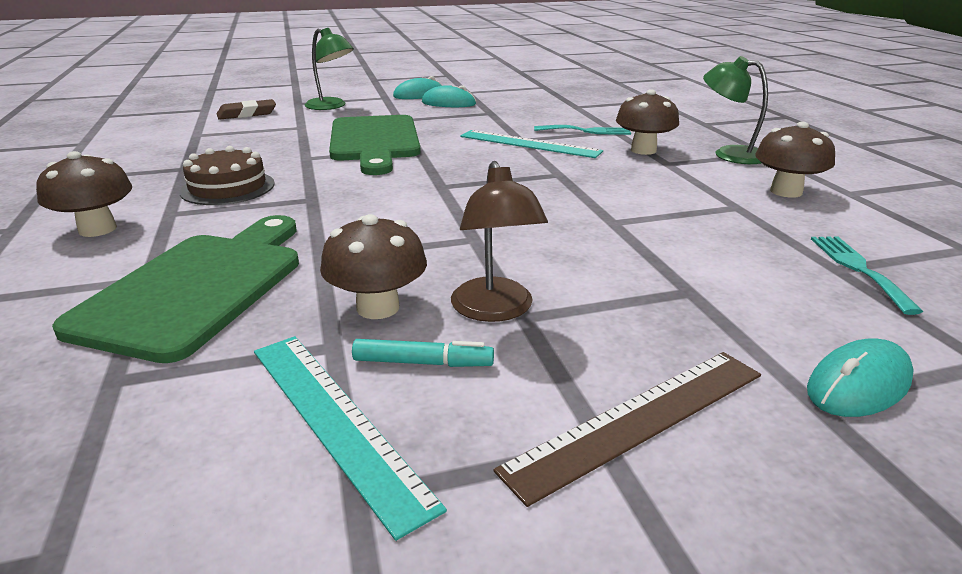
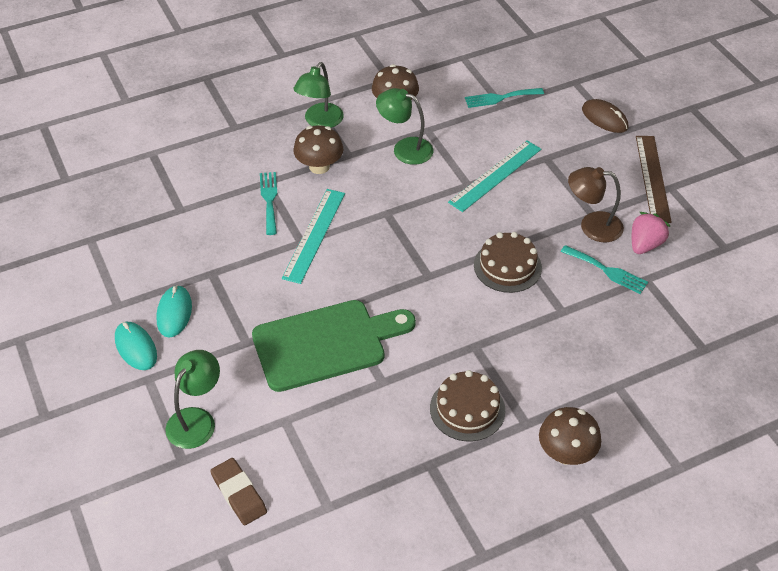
camera: 100 degrees left, 20 degrees up
green cutting board [52,215,299,363] -> none
turquoise ruler [254,336,447,541] -> turquoise ruler moved to [448,140,541,212]
brown mushroom [320,214,427,319] -> turquoise fork [561,245,648,294]
turquoise marker [352,339,494,367] -> pink strawberry [632,212,670,254]
brown lamp [451,161,548,322] -> brown lamp turned 150 degrees counterclockwise [568,167,624,242]
brown ruler [493,352,761,507] -> brown ruler turned 45 degrees clockwise [636,136,672,223]
turquoise mouse [807,339,914,417] -> brown mouse [582,99,628,133]
none -> green lamp [376,88,433,165]
none -> brown cake [474,232,542,293]

